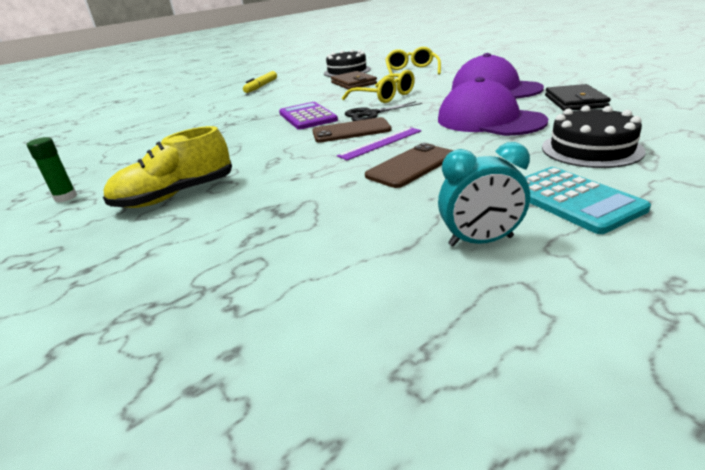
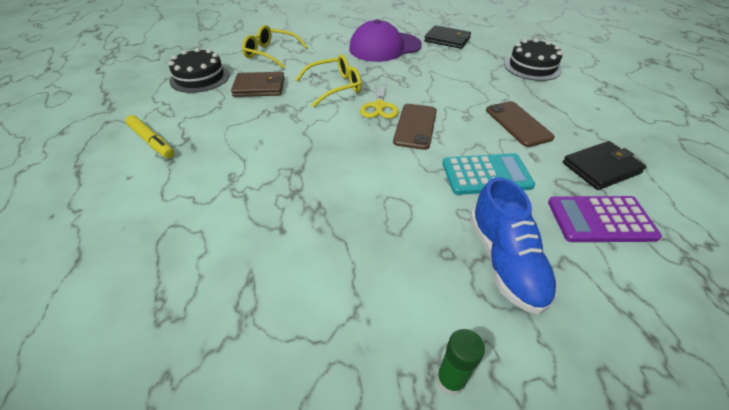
camera: 70 degrees left, 15 degrees up
yellow shoe [103,126,232,208] -> blue shoe [470,177,558,314]
purple calculator [279,102,338,130] -> purple calculator moved to [548,196,662,242]
purple ruler [337,127,422,160] -> none
black scissors [345,101,422,121] -> yellow scissors [360,79,399,119]
purple cap [438,77,548,136] -> none
turquoise clock [438,142,530,247] -> none
turquoise calculator [525,167,651,234] -> turquoise calculator moved to [442,153,535,195]
none -> black wallet [563,141,646,190]

